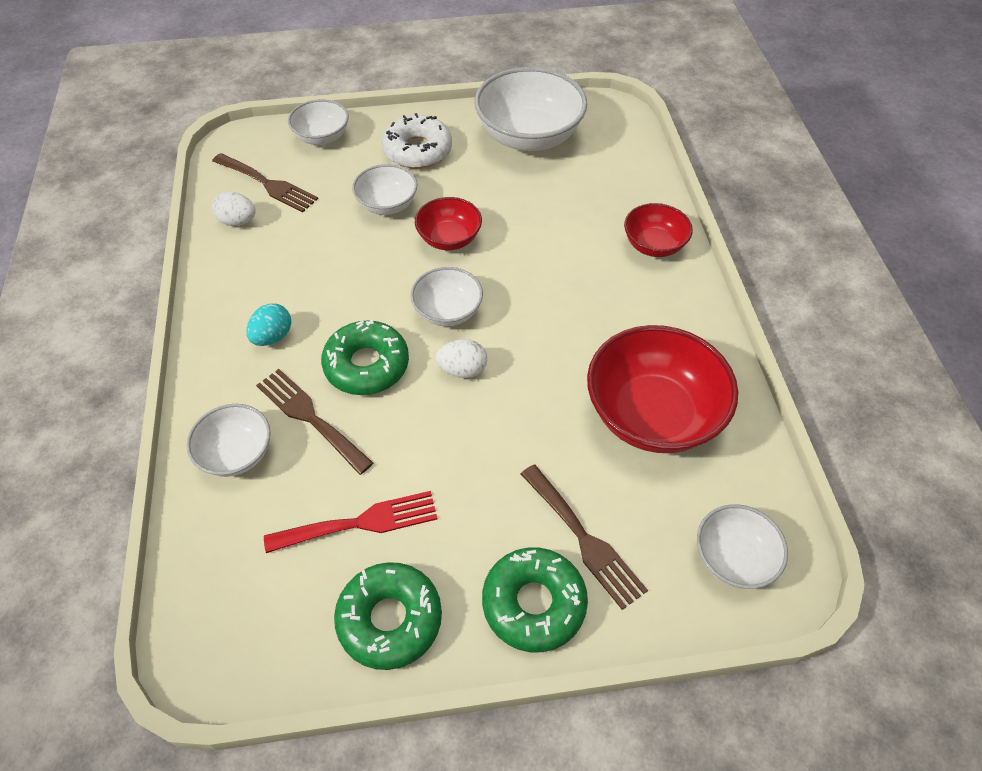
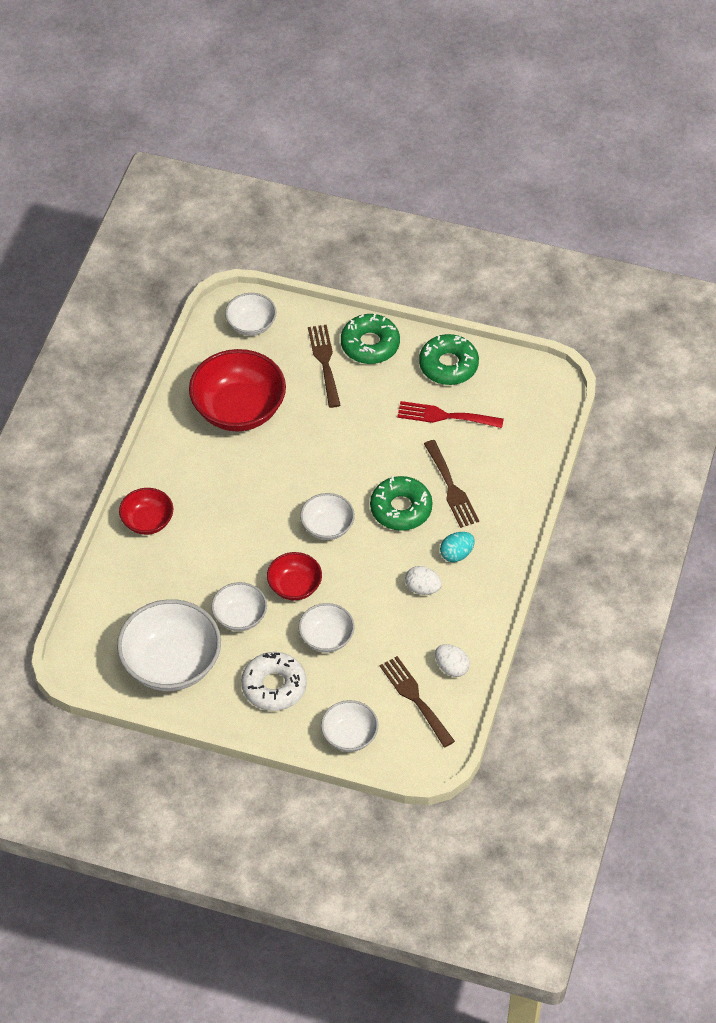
camera: 155 degrees left, 0 degrees up
white bowl [187,404,271,477] -> white bowl moved to [211,582,267,631]
white egg [435,339,487,378] -> white egg moved to [405,566,442,595]

